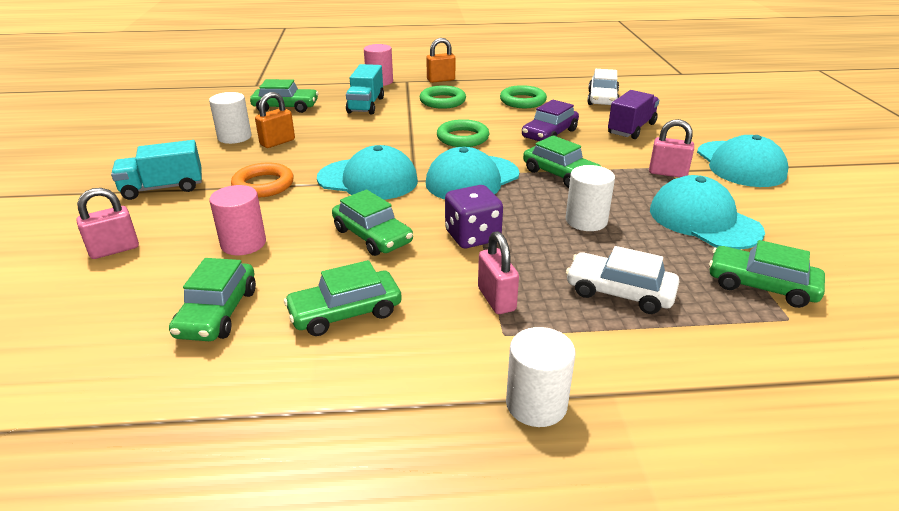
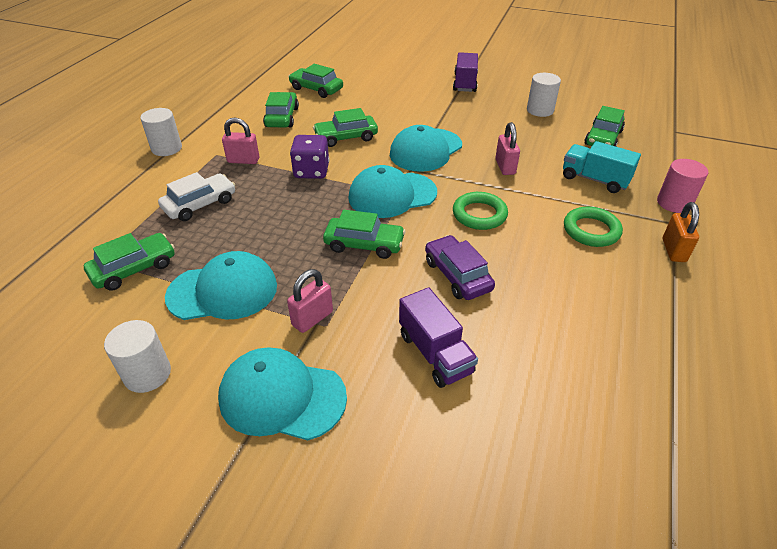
camera: 115 degrees right, 10 degrees up
pink padlock [77,188,139,259] -> pink padlock moved to [495,122,520,175]
turquoise truck [111,140,202,200] -> purple truck [453,52,478,92]
pink cylinder [209,185,266,255] -> none
orange ring [231,163,294,198] -> none
orange padlock [255,92,295,148] -> none
turquoise cap [426,147,519,199] -> turquoise cap turned 90 degrees counterclockwise [348,165,437,218]
green ring [500,85,547,108] -> none
green car [523,135,601,188] -> green car turned 150 degrees counterclockwise [323,210,406,259]
white cylinder [566,165,615,231] -> white cylinder moved to [104,320,171,393]
white car [587,69,619,105] -> none

